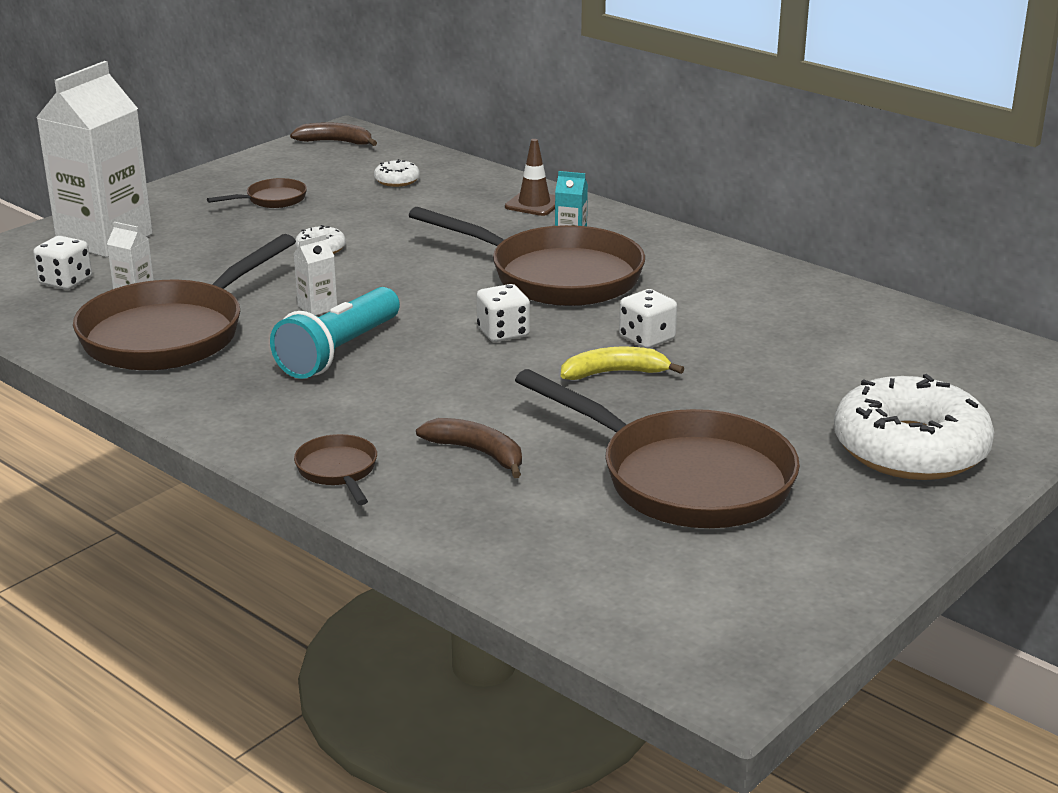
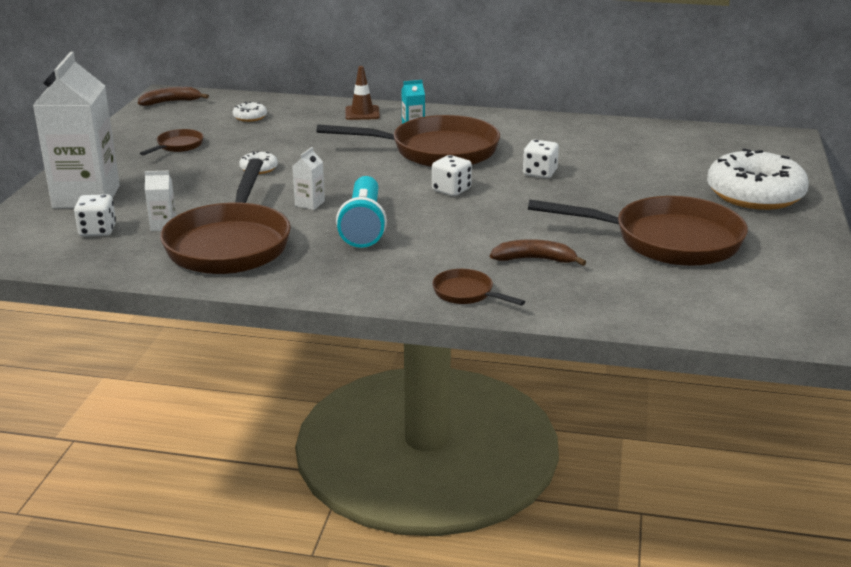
camera: 30 degrees left, 0 degrees up
yellow banana [561,347,684,380] -> none

